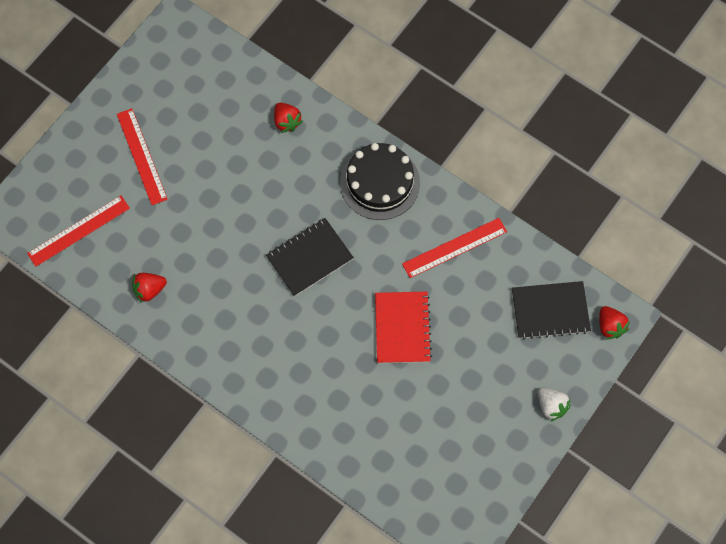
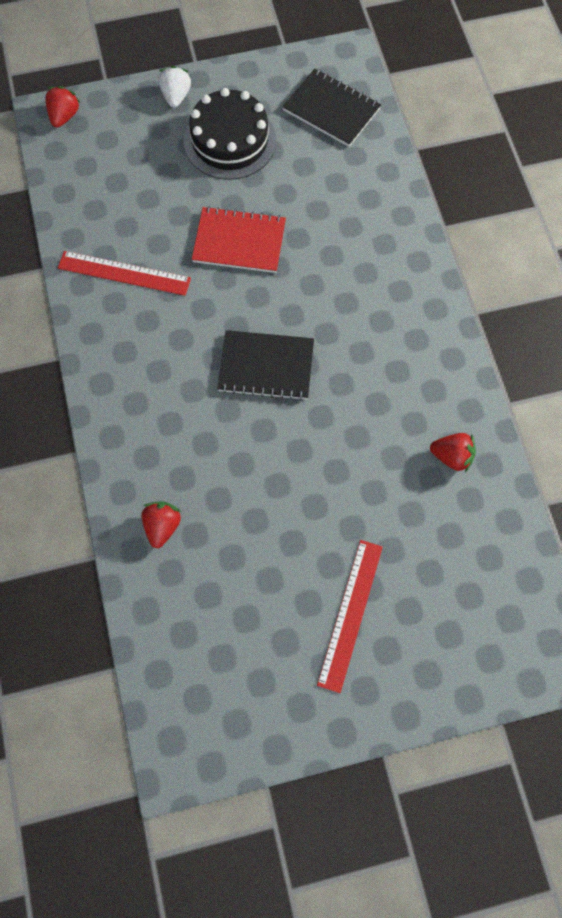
camera: 140 degrees left, 0 degrees up
red ruler [27,196,130,267] -> none
black cake [340,143,420,220] -> black cake moved to [184,88,276,180]
red notebook [375,292,432,363] -> red notebook turned 60 degrees clockwise [192,206,286,273]
black notebook [512,281,591,340] -> black notebook moved to [282,69,381,147]

